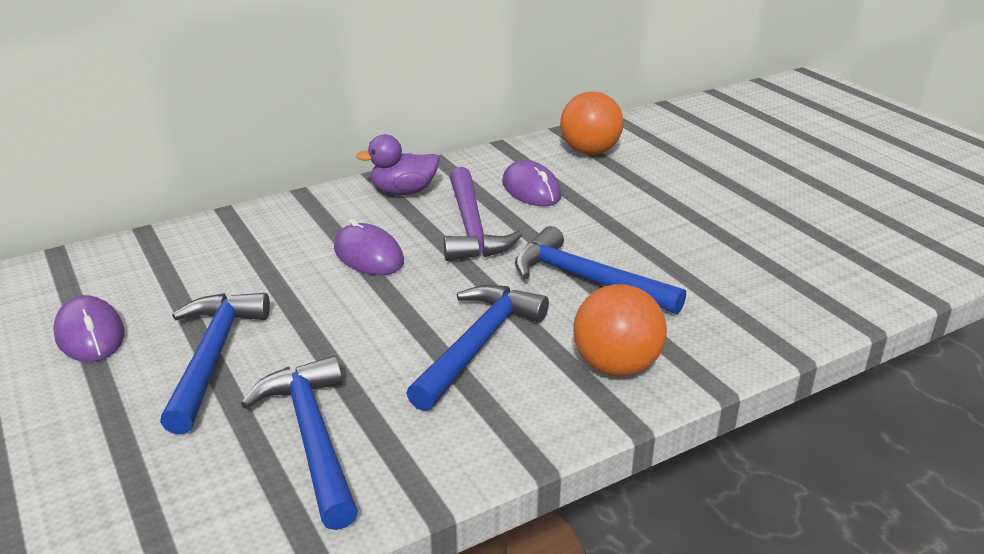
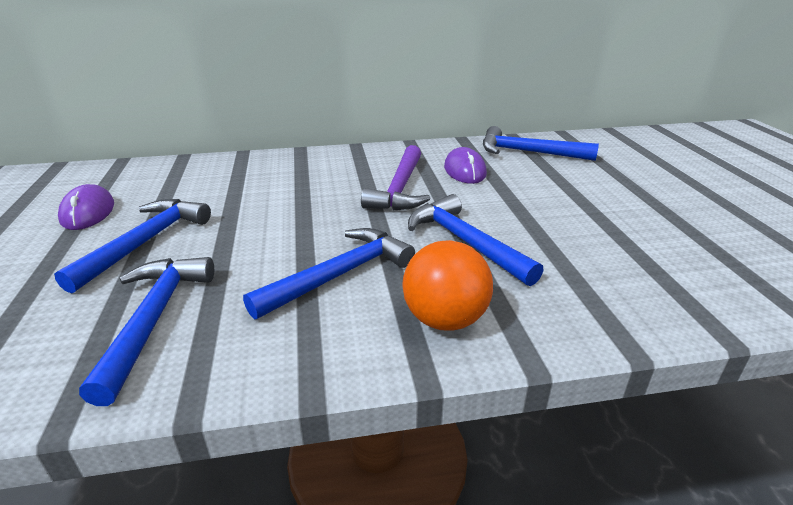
camera: 20 degrees right, 0 degrees up
purple mouse [334,219,404,275] -> none
purple duck [356,134,439,195] -> none
orange ball [560,92,623,155] -> blue hammer [483,126,599,161]

